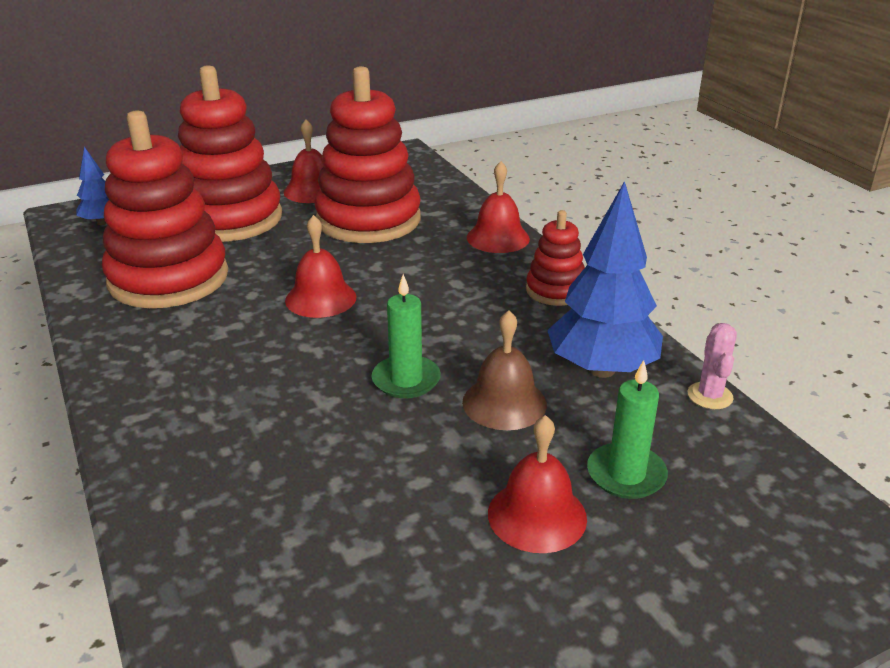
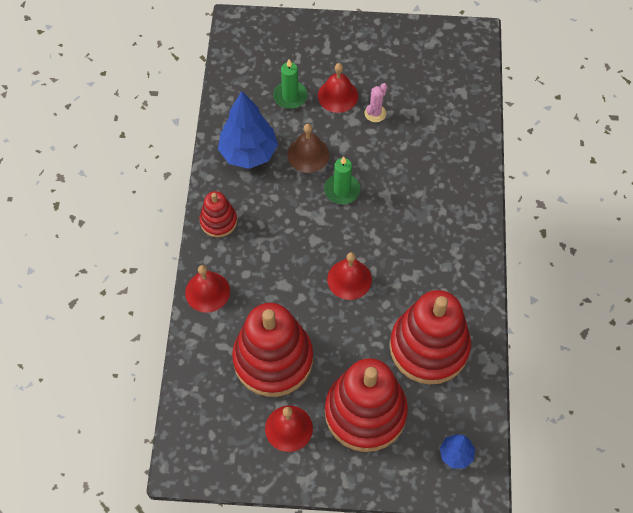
camera: 150 degrees left, 30 degrees up
pink cactus [687,323,737,409] -> pink cactus moved to [364,83,387,122]

